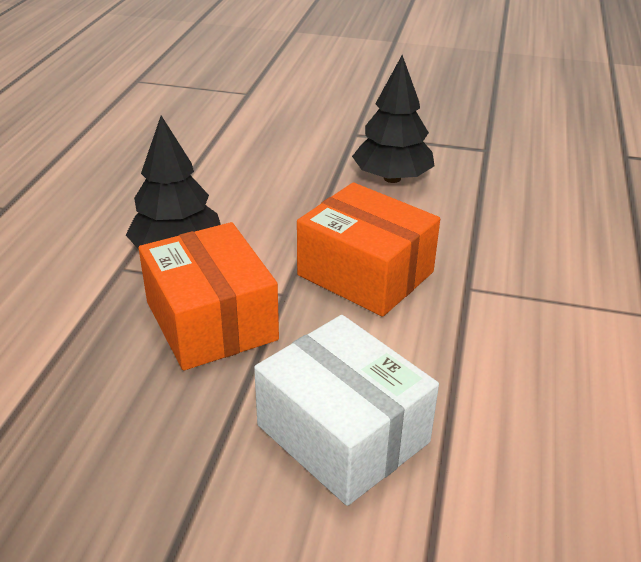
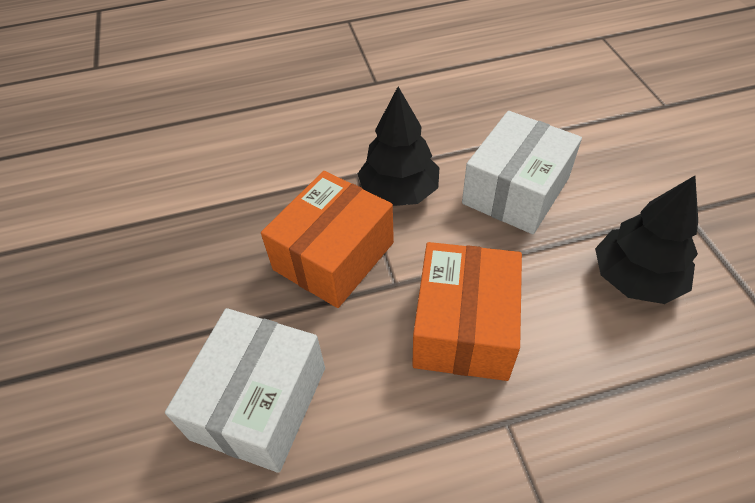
camera: 65 degrees right, 15 degrees up
none -> white box [462,111,582,234]

